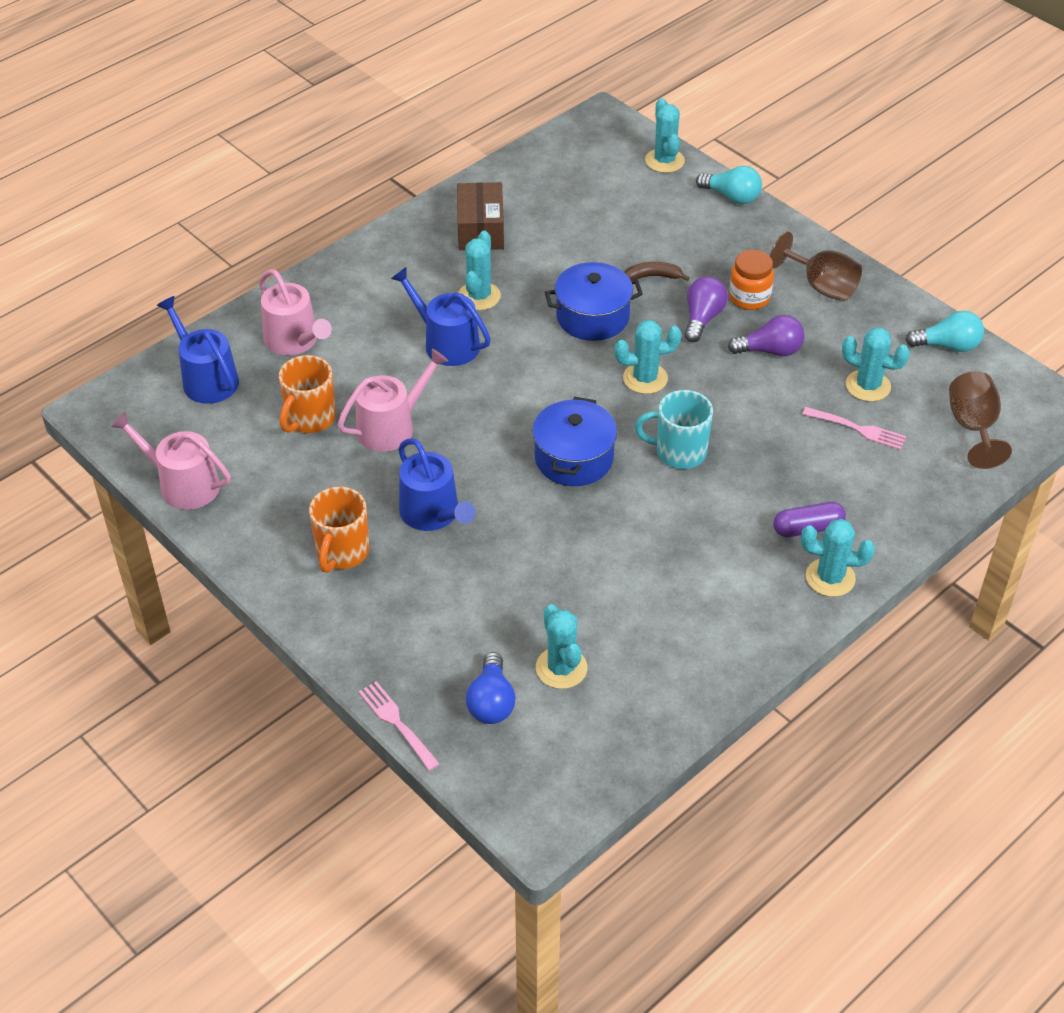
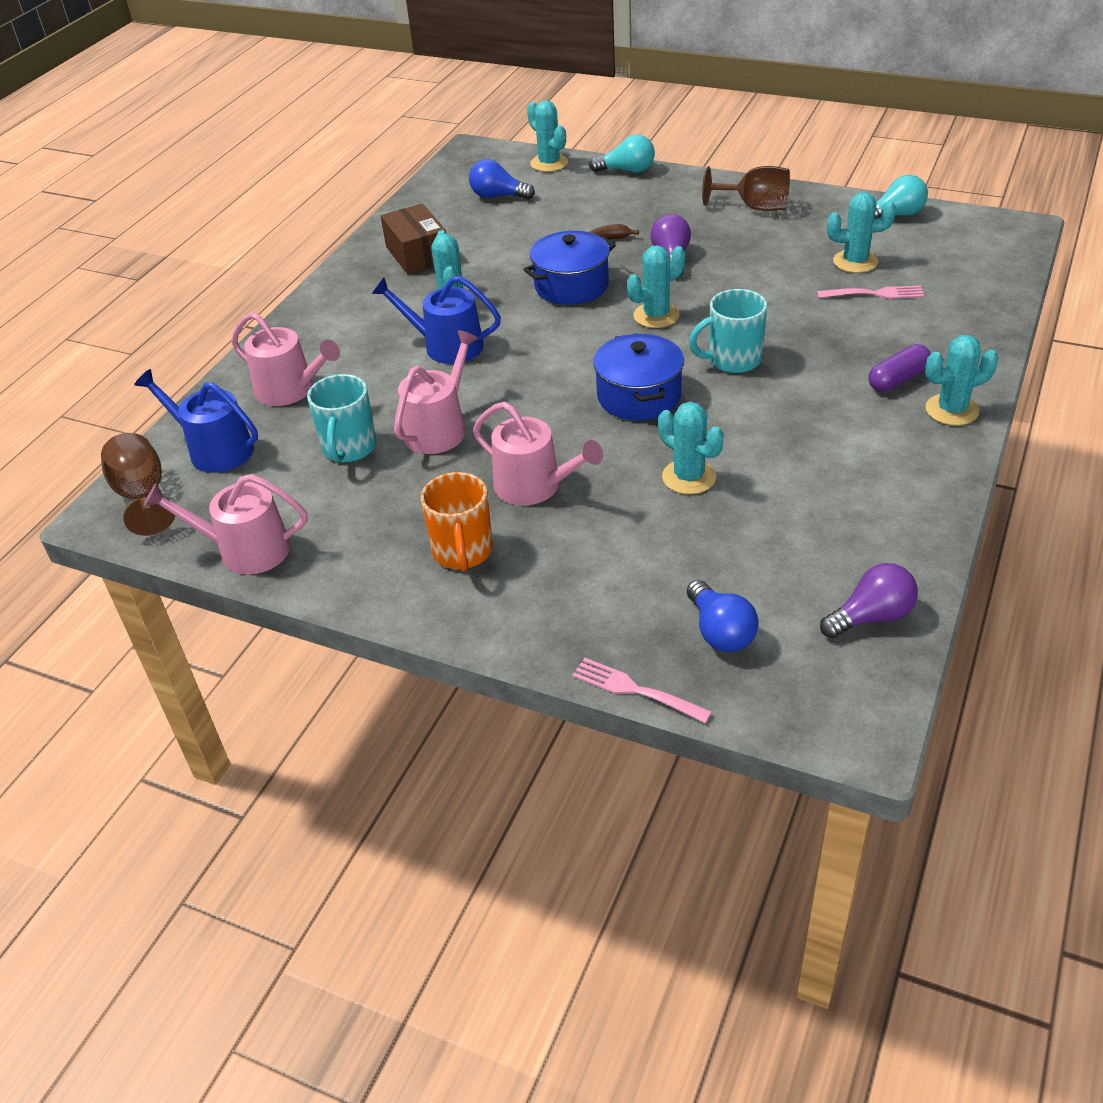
camera: 20 degrees left, 5 degrees down
orange mug [279,355,336,433] -> turquoise mug [307,374,377,463]
blue watering can [398,438,475,531] -> pink watering can [473,402,603,506]
turquoise cactus [536,604,588,689] -> turquoise cactus moved to [658,402,724,494]
purple light bulb [728,315,804,356] -> purple light bulb moved to [820,563,918,638]
orange jar [729,250,774,310] -> none
brown goblet [949,371,1012,469] -> brown goblet moved to [101,433,175,536]
none -> blue light bulb [469,159,535,199]

